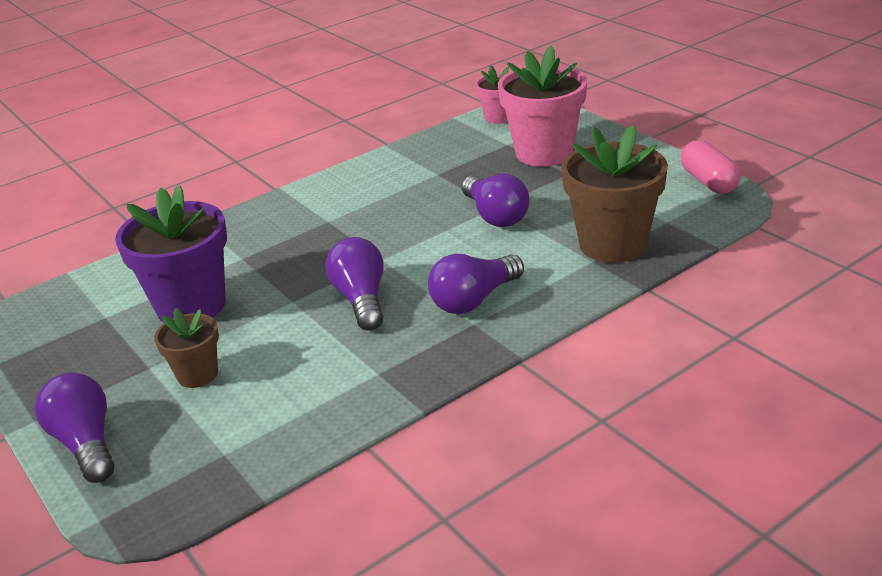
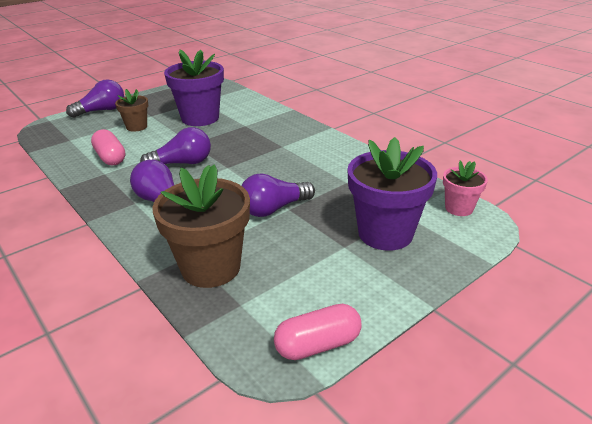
camera: 85 degrees right, 0 degrees up
pink flower pot [498,46,587,167] -> purple flower pot [347,137,437,251]
none -> pink capsule [91,129,125,166]

